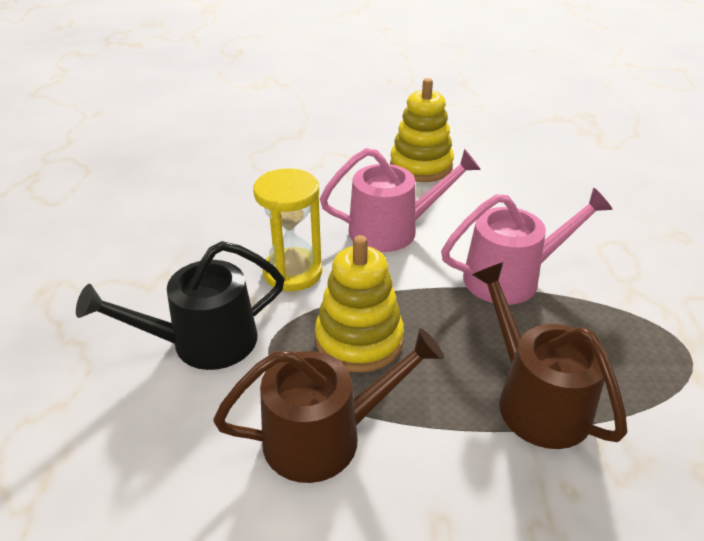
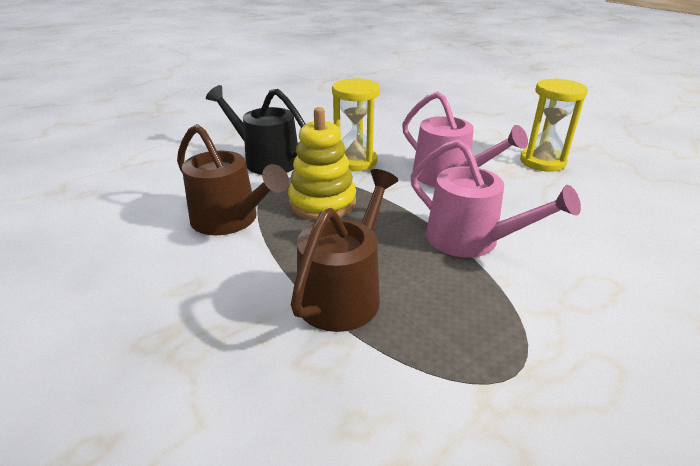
camera: 55 degrees right, 5 degrees down
yellow stacking toy [390,78,454,182] -> yellow hourglass [520,78,588,172]

